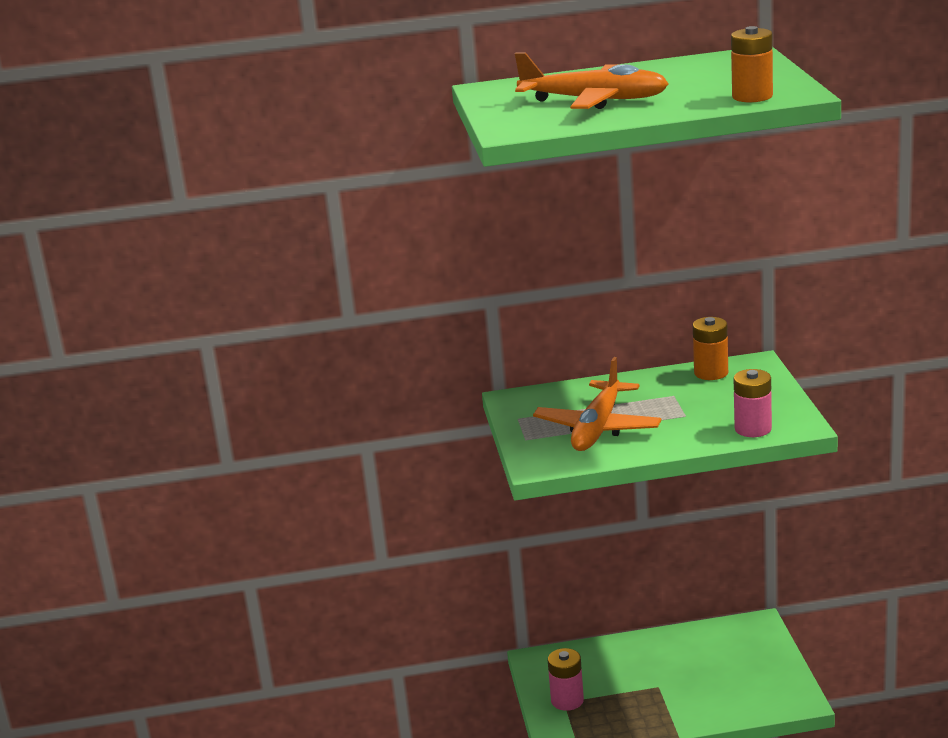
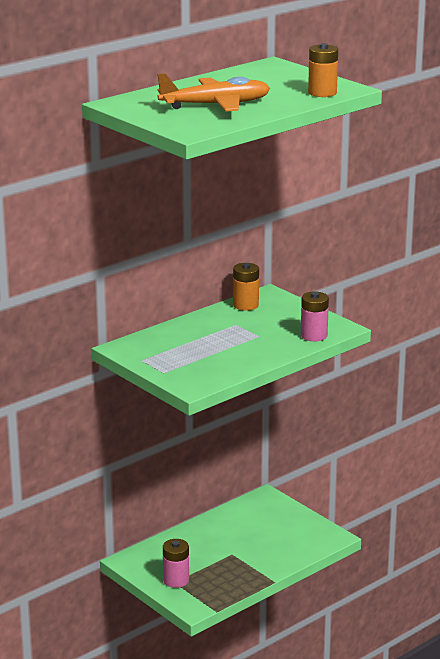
camera: 35 degrees left, 0 degrees up
orange plane [533,357,662,451] -> none

